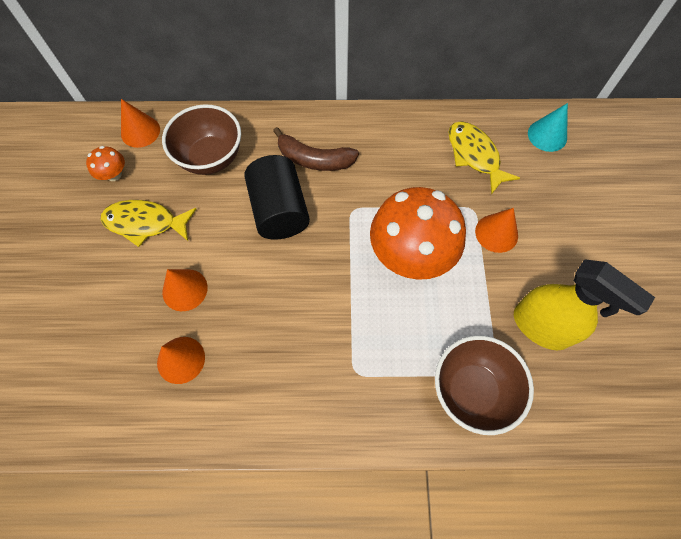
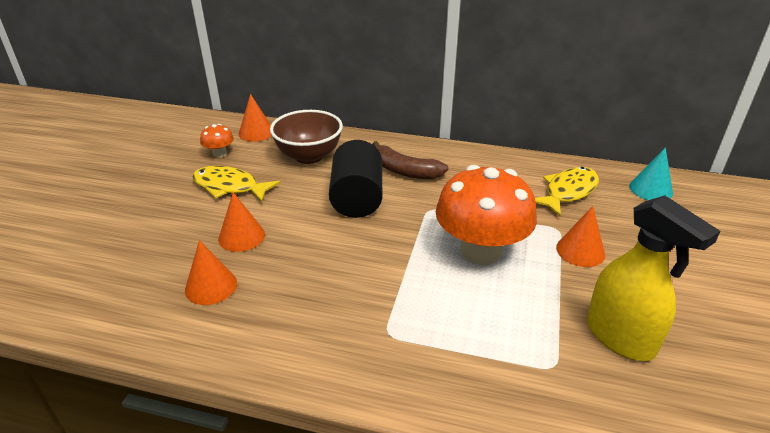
camera: 15 degrees right, 30 degrees down
brown bowl [435,336,534,435] -> none
yellow fish [448,121,520,195] -> yellow fish turned 60 degrees clockwise [535,167,599,217]

